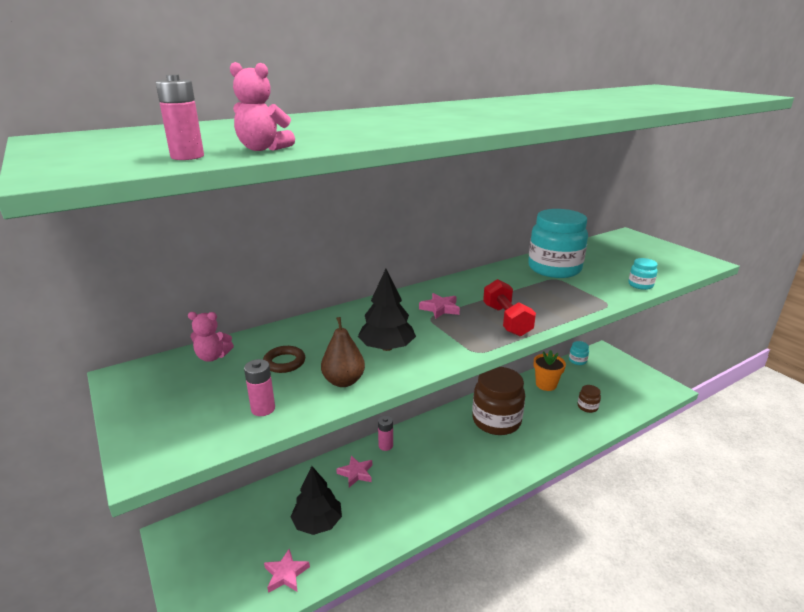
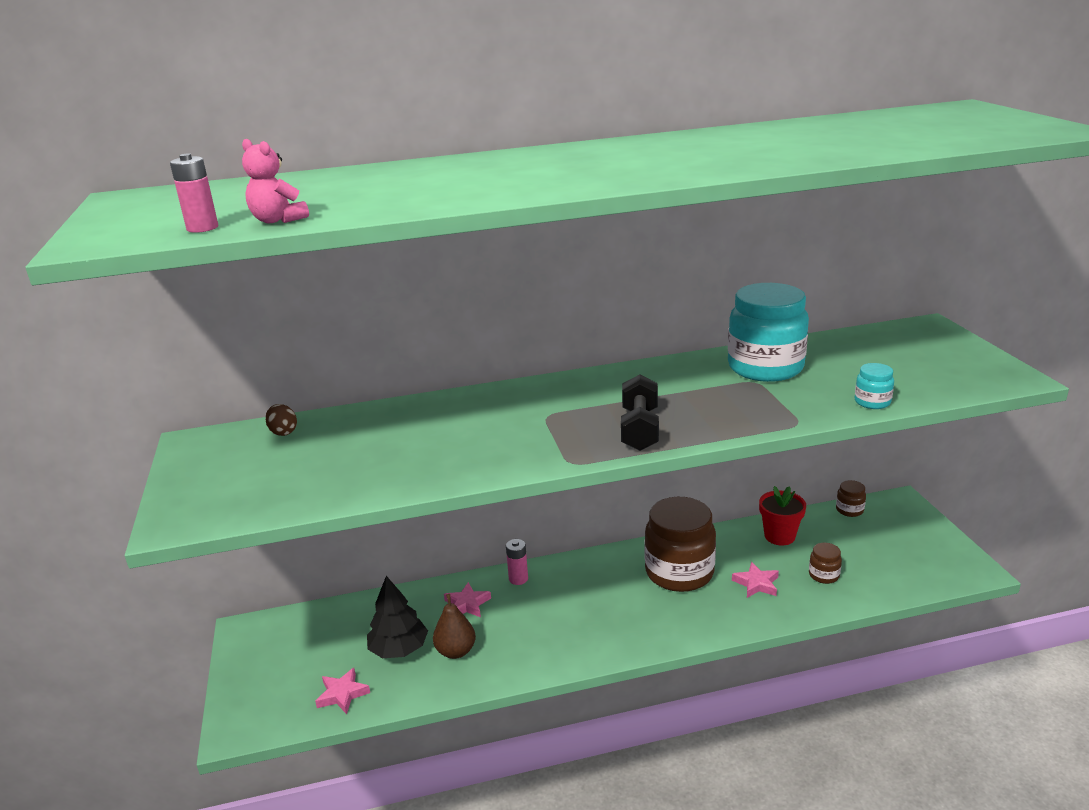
camera: 20 degrees right, 0 degrees up
pink teddy bear [188,312,234,362] -> brown egg [265,404,297,436]
pink battery [244,359,275,416] -> none
brown ring [263,346,305,373] -> none
brown pear [321,317,365,387] -> brown pear moved to [433,594,476,659]
black tree [358,269,416,351] -> none
pink star [419,293,460,319] -> pink star moved to [732,562,779,598]
red dumbbell [483,279,536,336] -> black dumbbell [621,374,659,451]
orange flower pot [534,350,566,391] -> red flower pot [759,486,806,546]
turquoise jar [569,341,589,365] -> brown jar [836,480,866,517]

